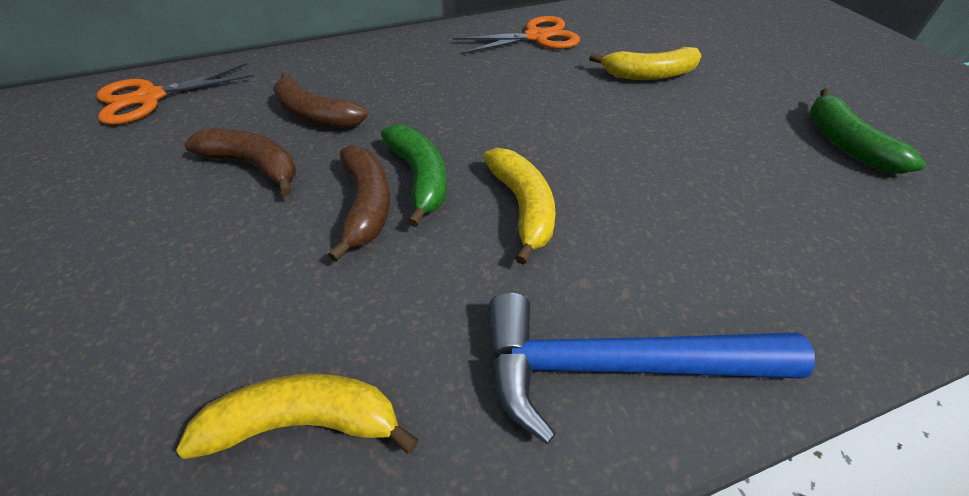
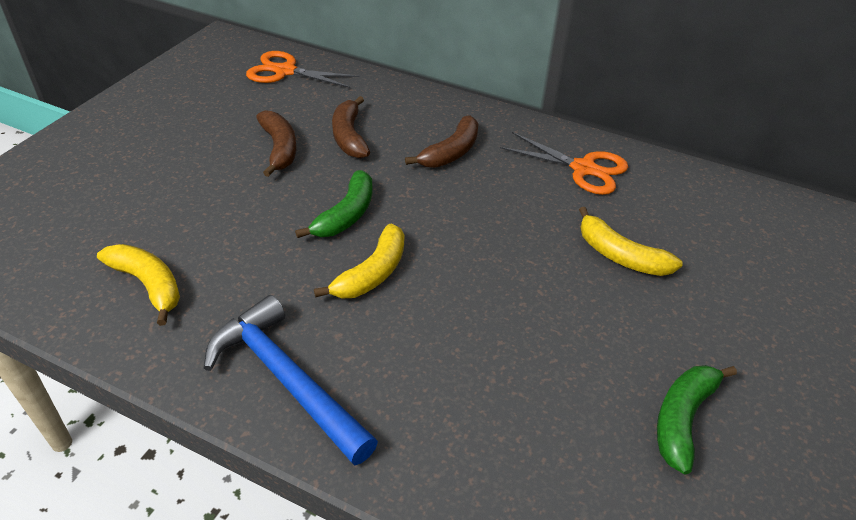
camera: 45 degrees right, 5 degrees down
brown banana [328,145,390,262] -> brown banana moved to [405,115,478,168]

